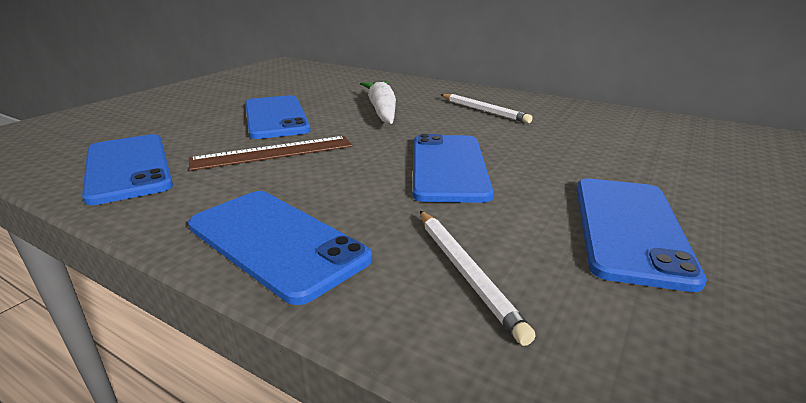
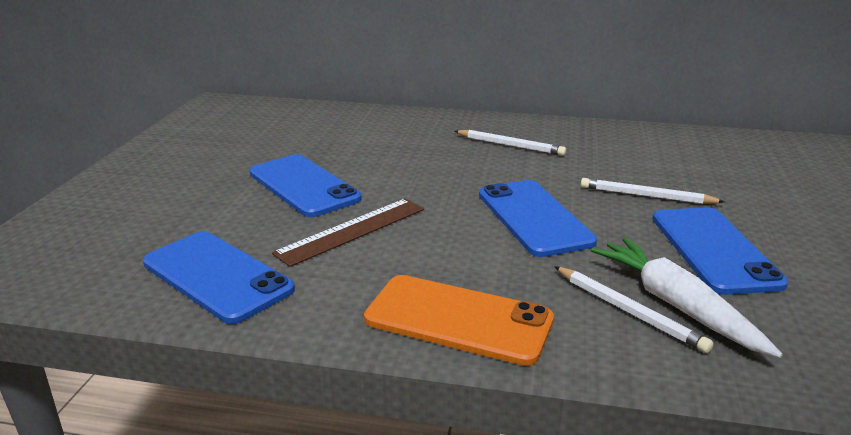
camera: 20 degrees left, 0 degrees up
blue phone [188,191,372,305] -> orange phone [364,275,554,366]
white carrot [360,81,396,124] -> white carrot moved to [591,238,783,358]
none -> white pencil [581,178,725,204]

